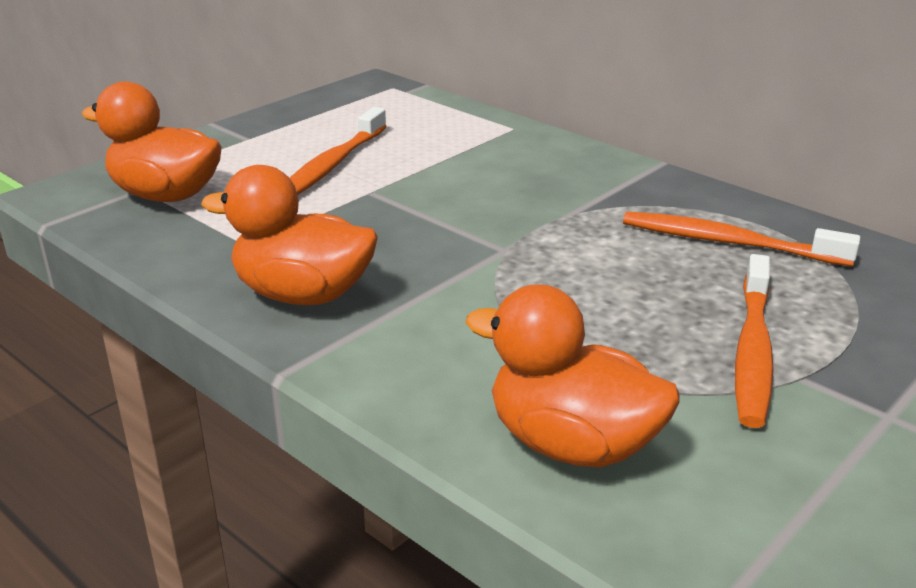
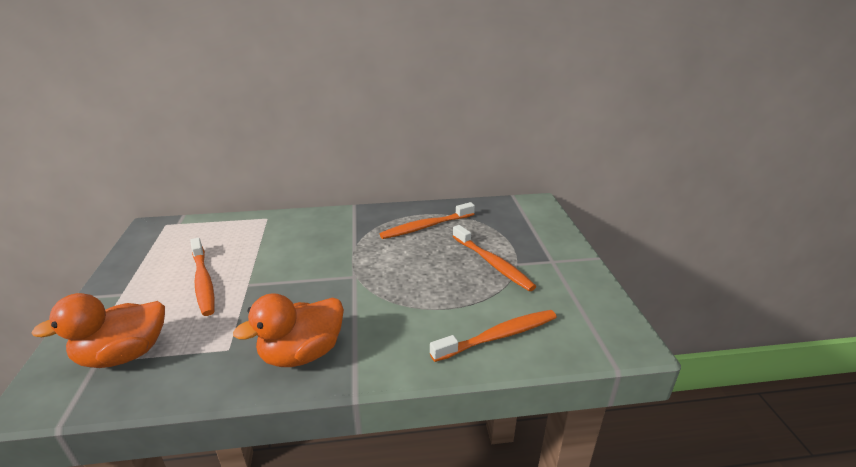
camera: 50 degrees left, 0 degrees up
orange duck [465,284,680,467] -> orange toothbrush [430,310,557,362]

